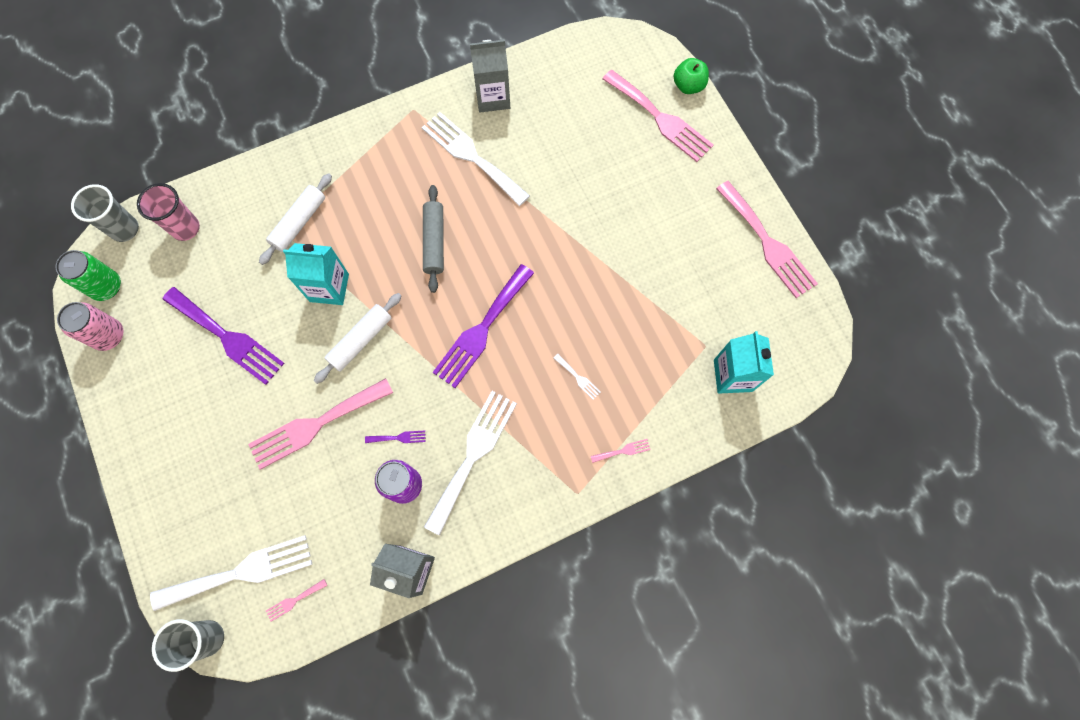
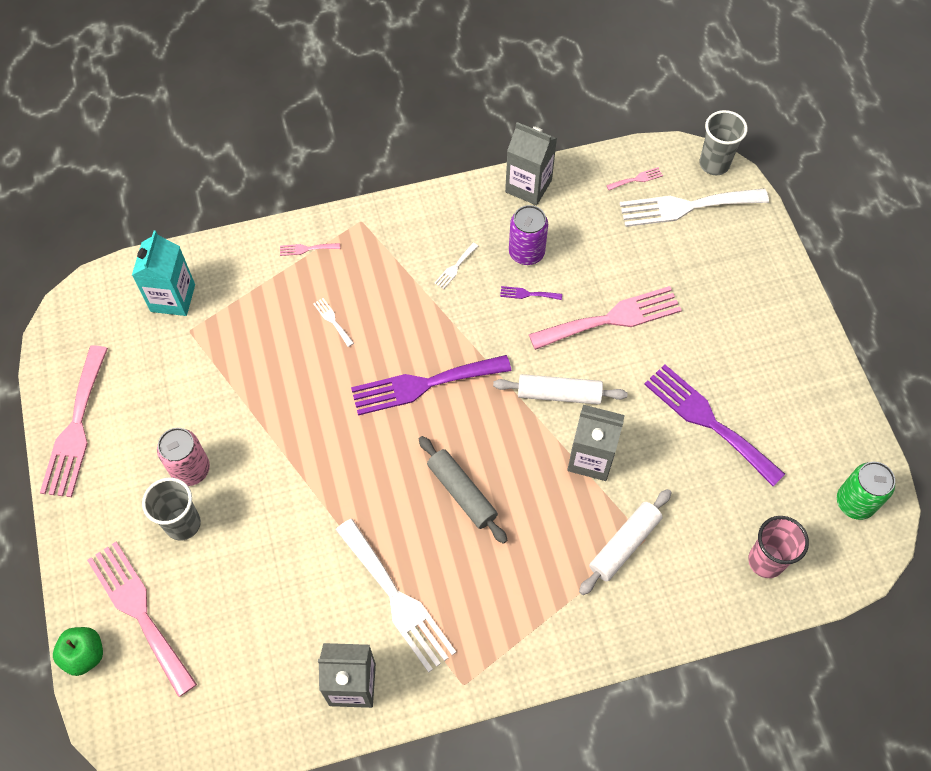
camera: 170 degrees left, 10 degrees down
pink can [57,302,123,351] -> pink can moved to [157,428,210,486]
grey cup [71,184,139,242] -> grey cup moved to [142,478,201,541]
turquoise carton [283,243,349,305] -> grey carton [567,405,625,481]
white rolling pin [314,293,401,384] -> white rolling pin turned 45 degrees clockwise [493,374,628,405]
grey rolling pin [423,185,444,293] -> grey rolling pin turned 45 degrees counterclockwise [419,436,507,544]
white fork [424,391,517,536] -> white fork [434,243,478,289], size x0.40
purple fork [433,264,534,388] -> purple fork turned 150 degrees counterclockwise [351,355,511,415]
pink fork [716,181,818,298] -> pink fork turned 150 degrees counterclockwise [40,345,108,497]

